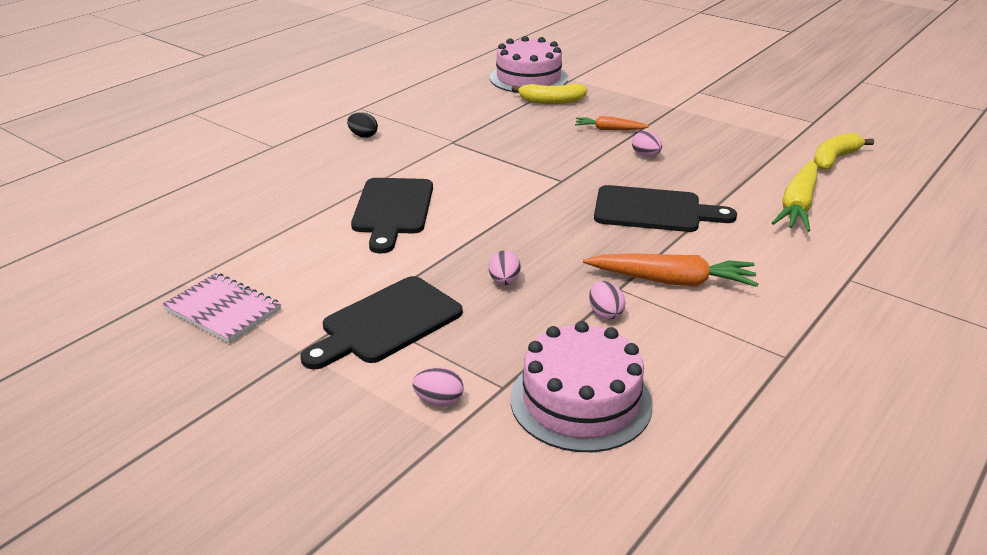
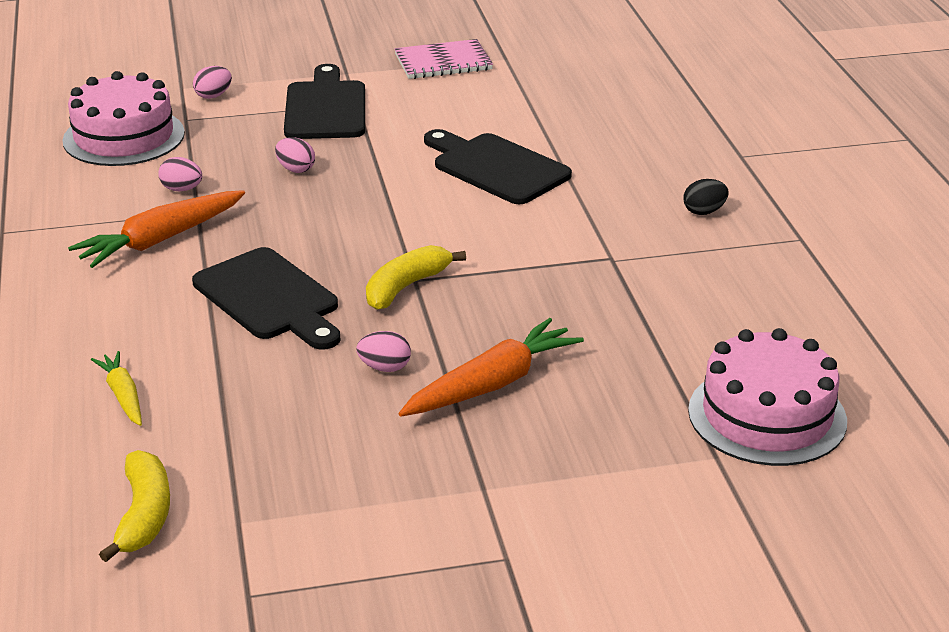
camera: 130 degrees right, 0 degrees up
yellow banana [511,83,587,104] -> yellow banana moved to [366,245,466,310]
orange carrot [575,116,649,130] -> orange carrot [399,318,584,417], size x1.73
black cutting board [594,185,737,232] -> black cutting board turned 90 degrees counterclockwise [192,247,341,350]
yellow carrot [772,160,818,232] -> yellow carrot [91,351,142,426], size x0.58

